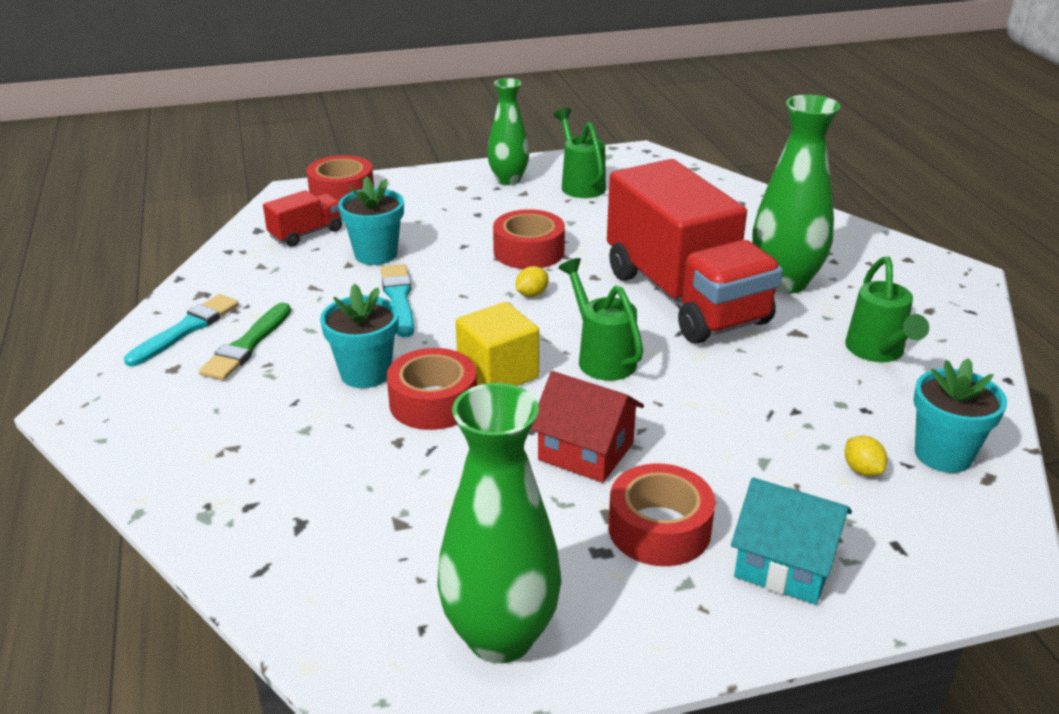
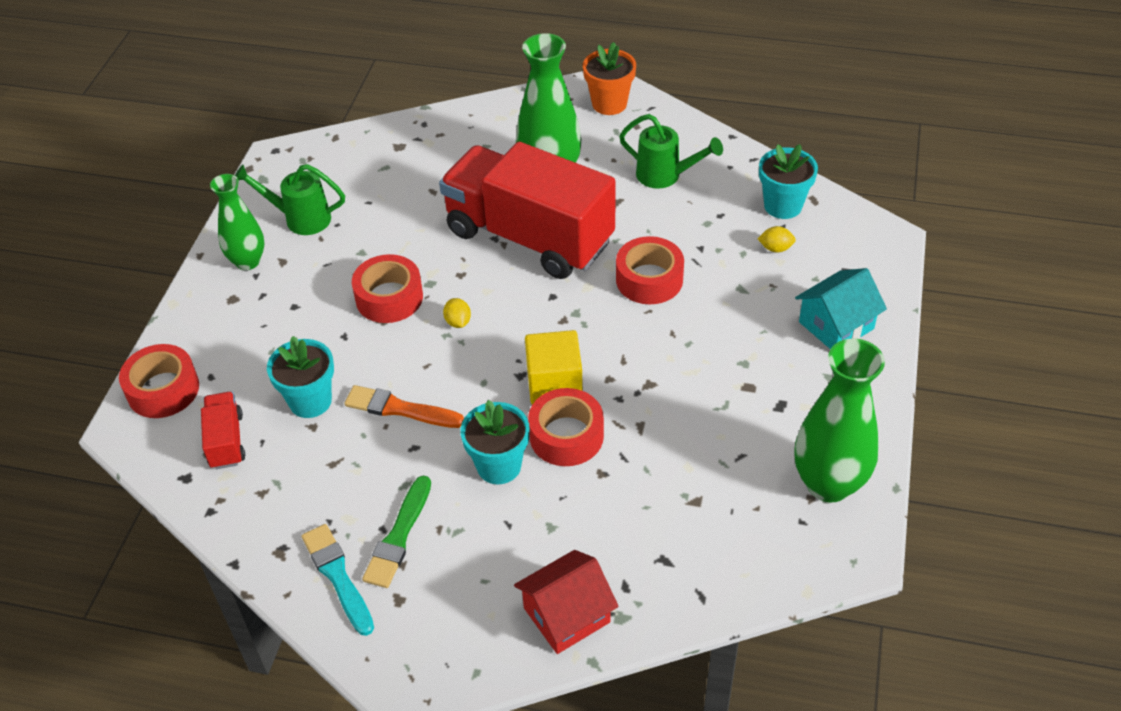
camera: 60 degrees left, 15 degrees up
green brush [199,303,291,380] -> green brush turned 60 degrees clockwise [362,475,431,588]
turquoise brush [381,264,414,337] -> orange brush [344,385,464,428]
red house [531,371,644,483] -> red house moved to [514,550,619,654]
green watering can [558,258,643,381] -> none
red truck [607,159,783,344] -> red truck turned 150 degrees counterclockwise [439,142,615,279]
red tape [608,463,715,566] -> red tape moved to [616,236,684,304]
none -> orange flower pot [583,42,636,115]

